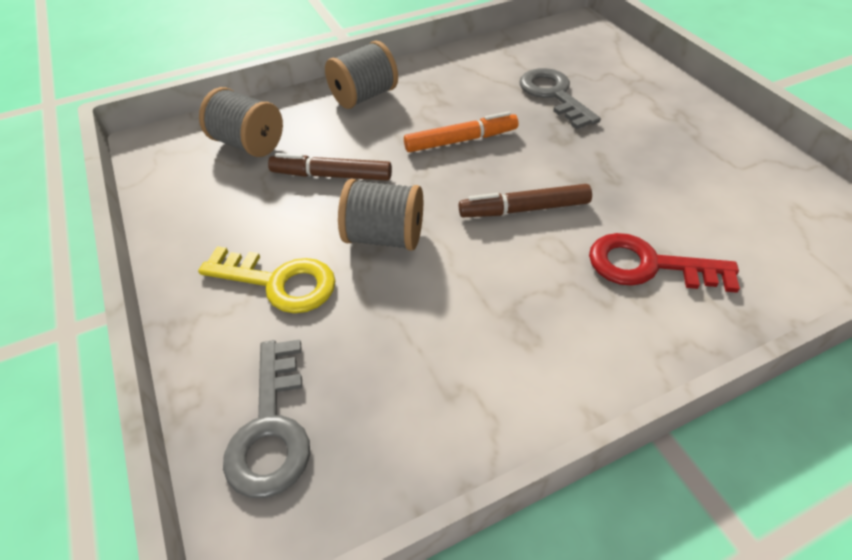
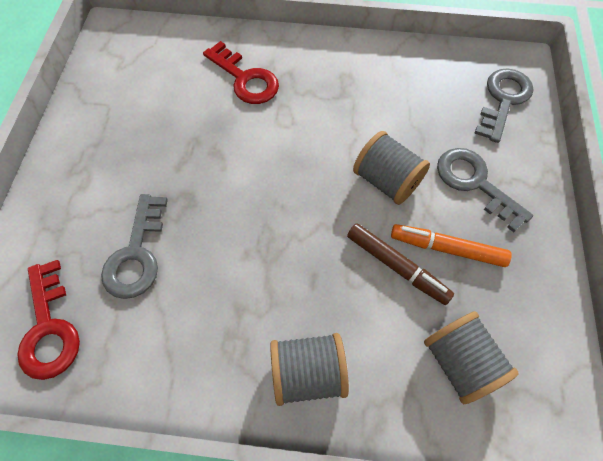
camera: 150 degrees left, 15 degrees up
yellow key [198,246,335,313] -> grey key [437,148,533,232]
orange marker [404,111,518,152] -> orange marker moved to [391,224,512,267]
brown marker [459,184,592,217] -> none
none -> red key [17,260,80,380]

